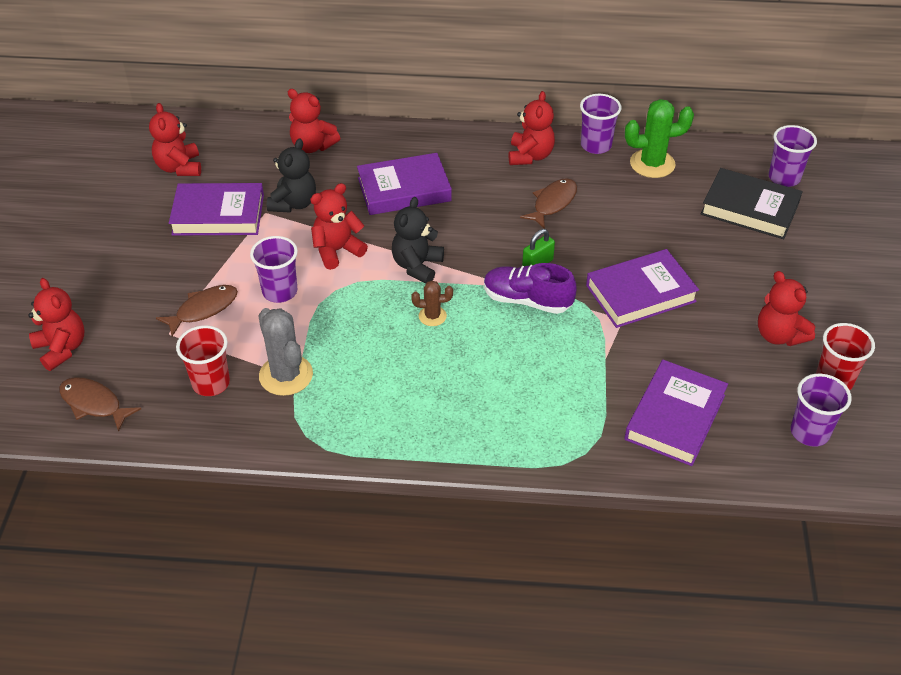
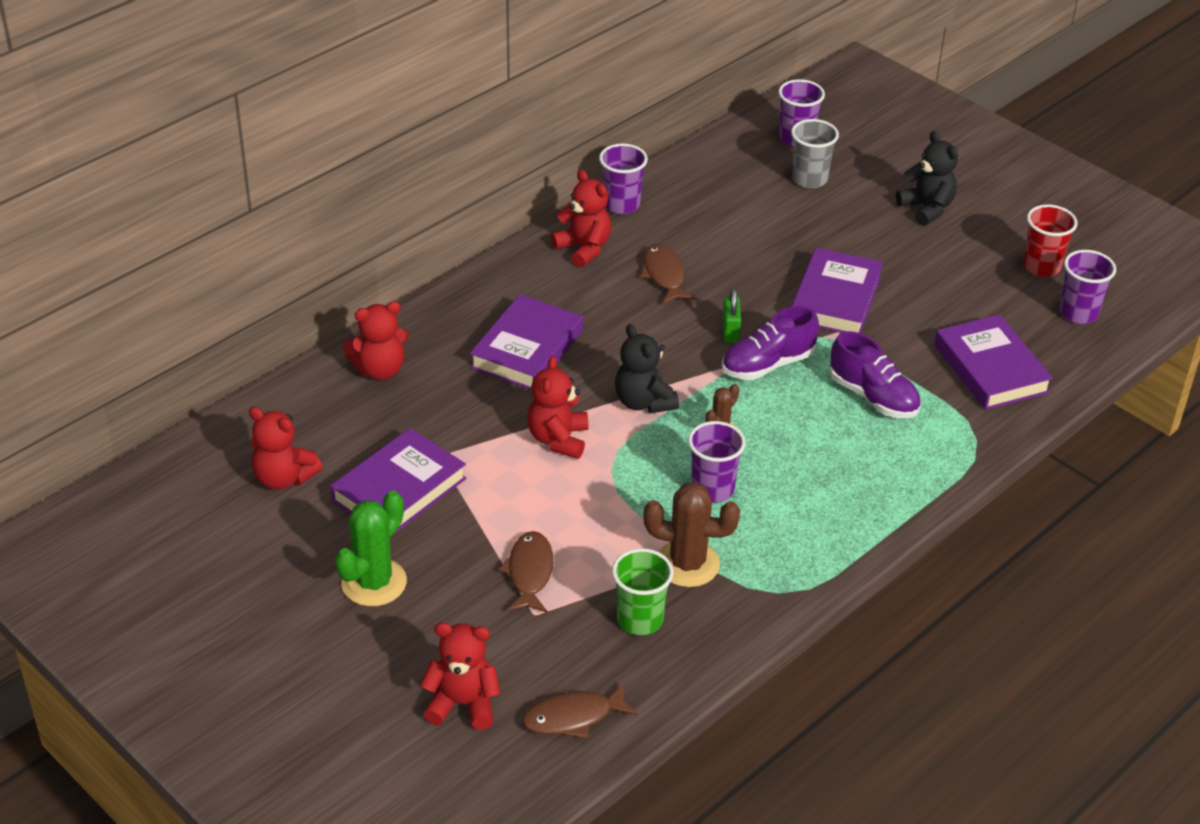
camera: 50 degrees left, 5 degrees down
red cup [176,326,230,396] -> green cup [612,548,674,635]
purple cup [250,236,298,303] -> purple cup moved to [688,421,746,503]
grey cactus [258,308,313,396] -> brown cactus [643,482,740,587]
black teddy bear [267,138,316,212] -> black teddy bear moved to [896,131,958,226]
green cactus [625,99,694,178] -> green cactus moved to [335,491,407,606]
black book [701,168,802,239] -> grey cup [791,119,839,189]
red teddy bear [758,271,815,346] -> none
none -> purple shoe [830,331,921,418]

